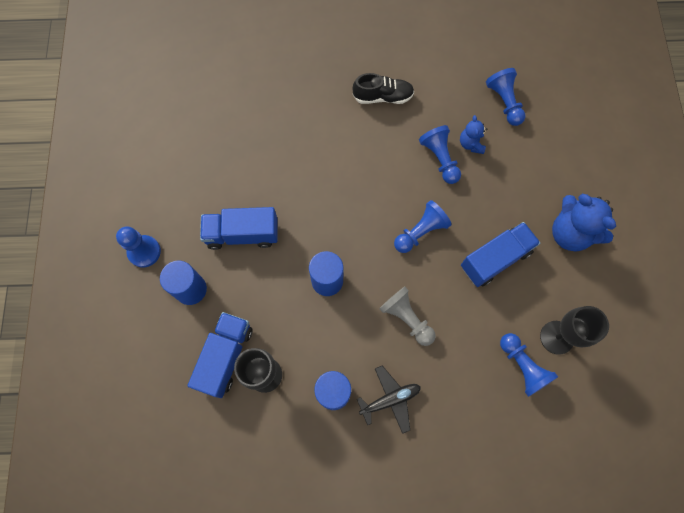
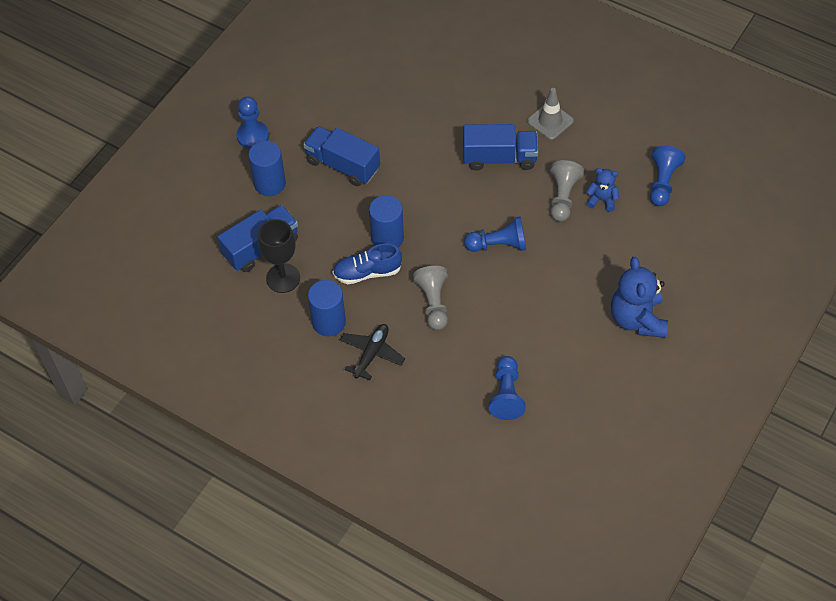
camera: 35 degrees right, 15 degrees down
black shoe [352,73,414,104] -> grey traffic cone [527,88,574,140]
black plane [357,365,421,434] -> black plane turned 75 degrees counterclockwise [340,324,405,380]
blue pawn [419,125,461,184] -> grey pawn [550,160,584,222]
blue teddy bear [460,115,487,154] -> blue teddy bear turned 75 degrees clockwise [586,168,619,212]
blue truck [461,222,540,287] -> blue truck moved to [463,124,538,171]
black goblet [540,306,609,355] -> none
none -> blue shoe [333,243,402,284]

